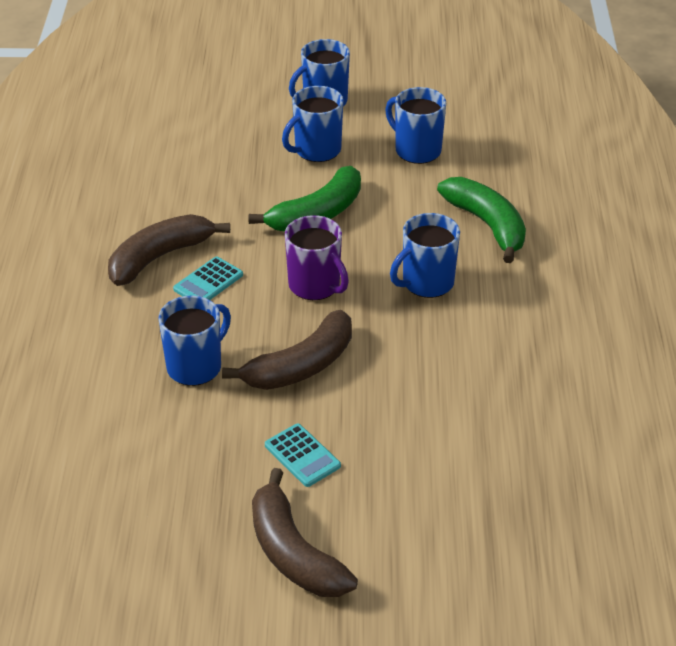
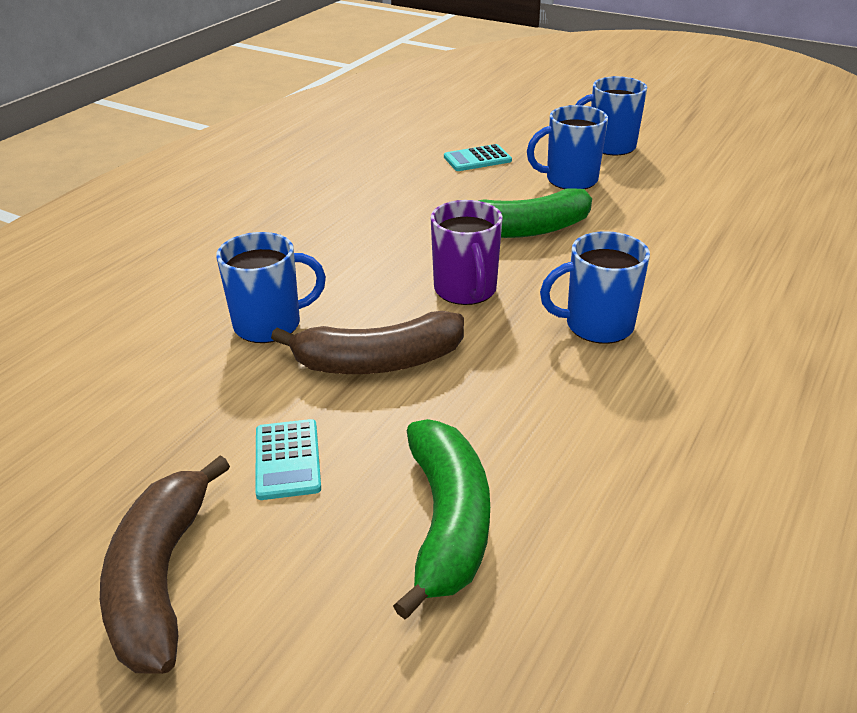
camera: 30 degrees right, 5 degrees down
brown banana [108,214,230,286] -> none
turquoise calculator [173,257,243,300] -> turquoise calculator moved to [444,144,512,171]
blue mug [385,87,446,164] -> none
green banana [437,177,526,263] -> green banana moved to [393,419,490,619]

